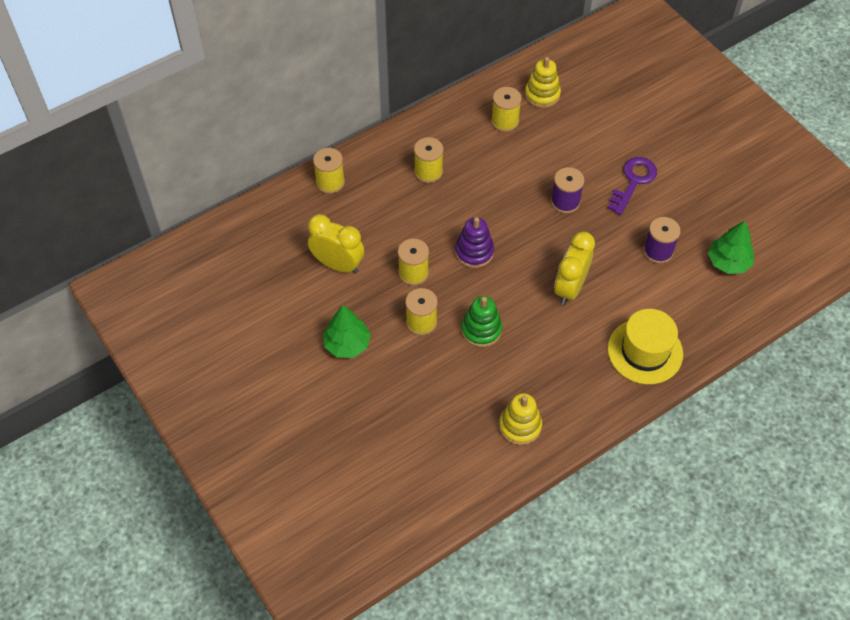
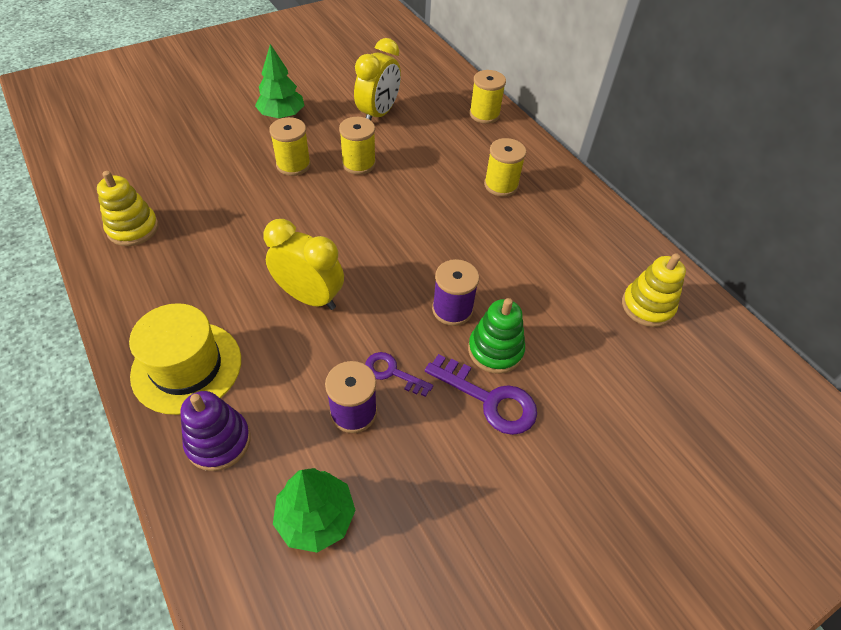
camera: 90 degrees right, 5 degrees down
purple stacking toy [455,217,494,268] -> purple stacking toy moved to [180,391,251,471]
green stacking toy [461,296,502,347] -> green stacking toy moved to [468,298,525,374]
yellow spool [491,87,522,132] -> none
none -> purple key [365,352,433,397]

